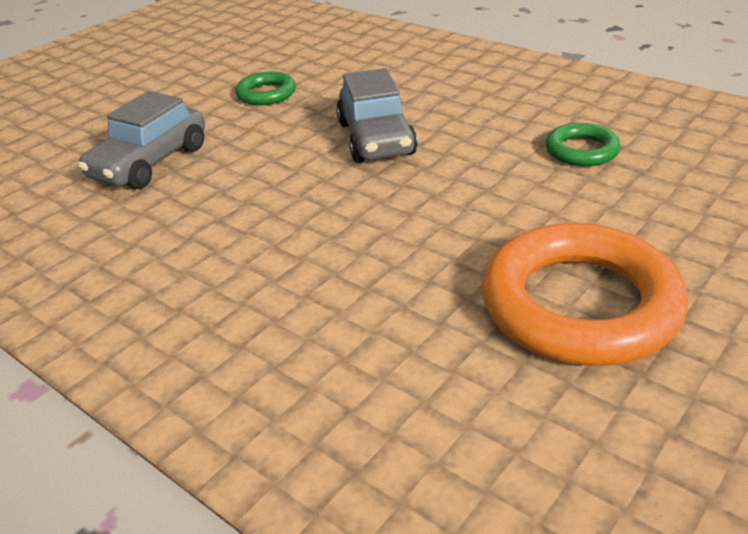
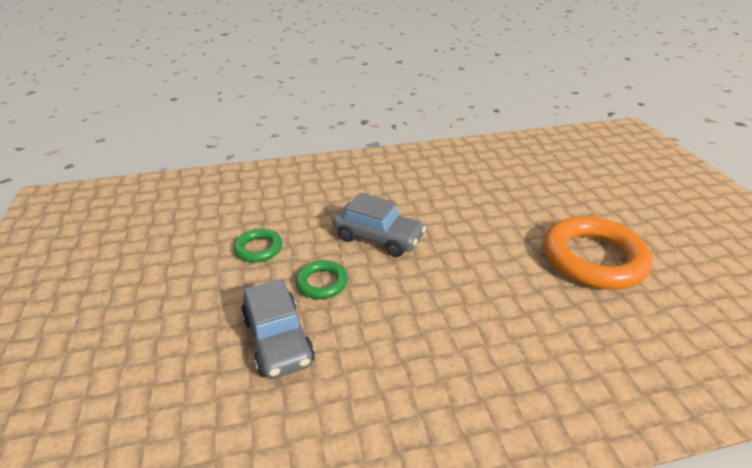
camera: 55 degrees left, 0 degrees up
green ring [545,123,620,166] -> green ring moved to [296,260,348,299]

